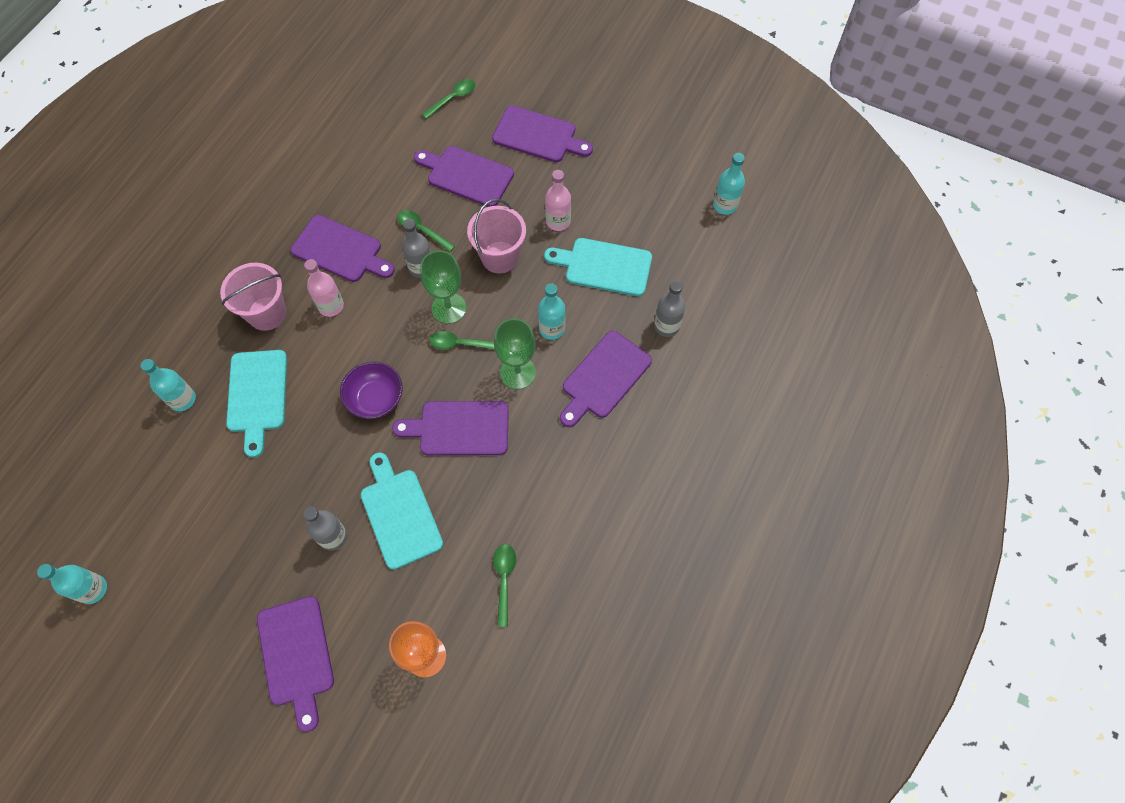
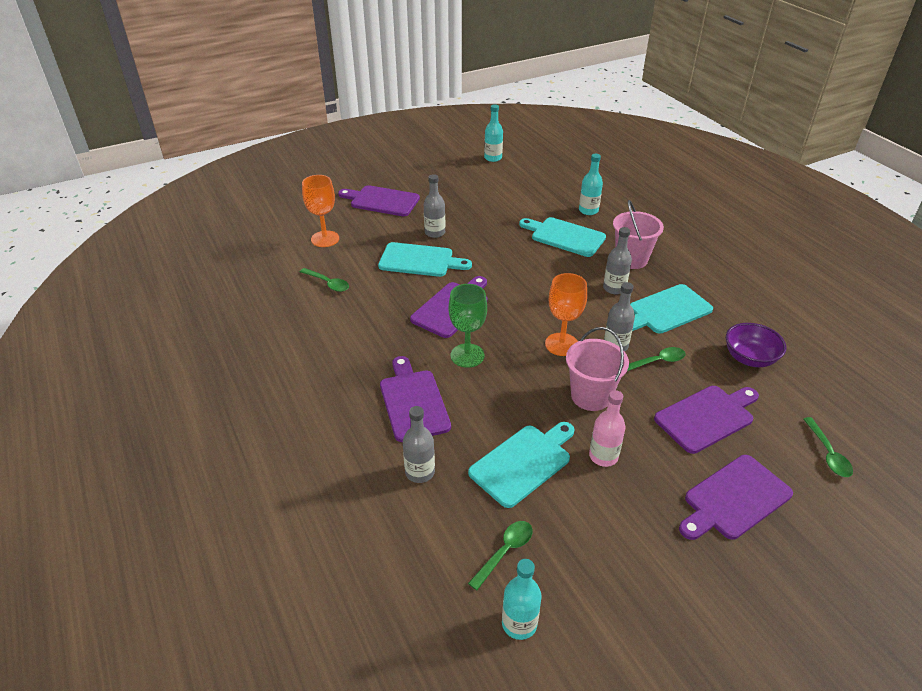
camera: 125 degrees right, 25 degrees down
purple cutting board [291,215,395,282] -> turquoise cutting board [630,284,713,334]
pink bottle [304,259,344,317] -> grey bottle [603,227,632,294]
purple bowl [340,361,403,419] -> purple bowl moved to [726,323,786,367]
green goblet [420,251,466,324] -> orange goblet [545,273,587,356]
green spoon [430,331,495,350] -> green spoon moved to [468,521,532,590]
turquoise bottle [538,283,566,340] -> none

